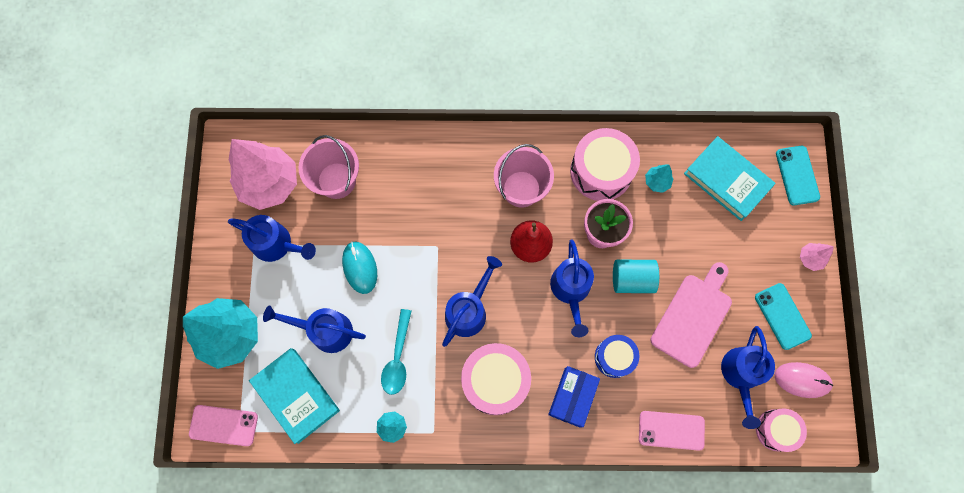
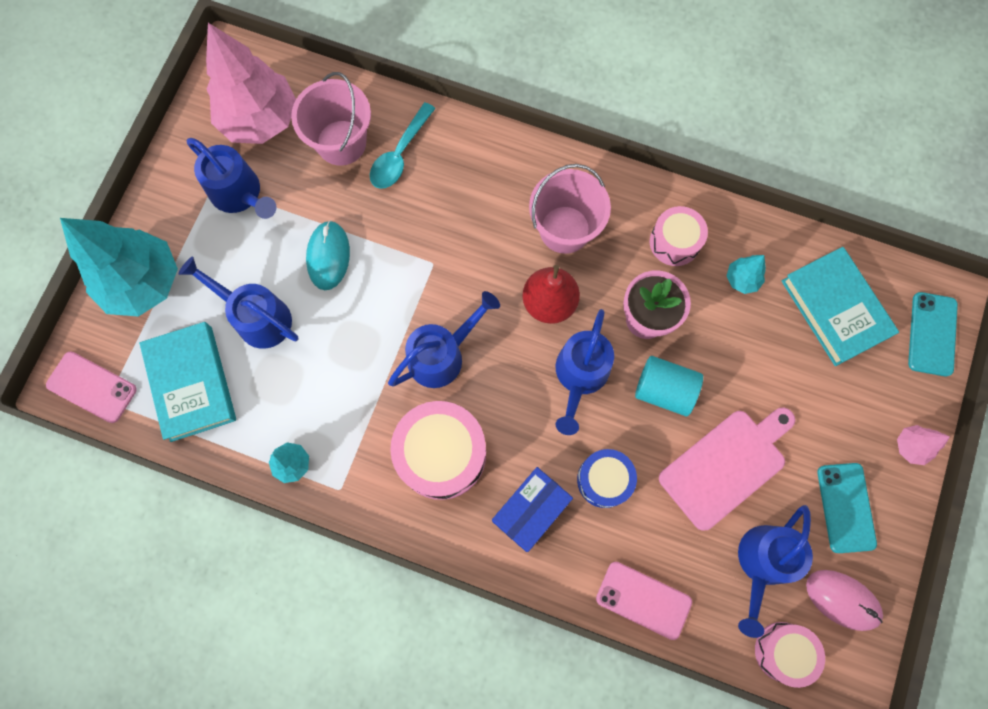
camera: 20 degrees right, 0 degrees up
turquoise spoon [381,309,412,395] -> turquoise spoon moved to [370,102,436,189]
pink drum [570,128,640,201] -> pink drum [650,206,708,266], size x0.61

